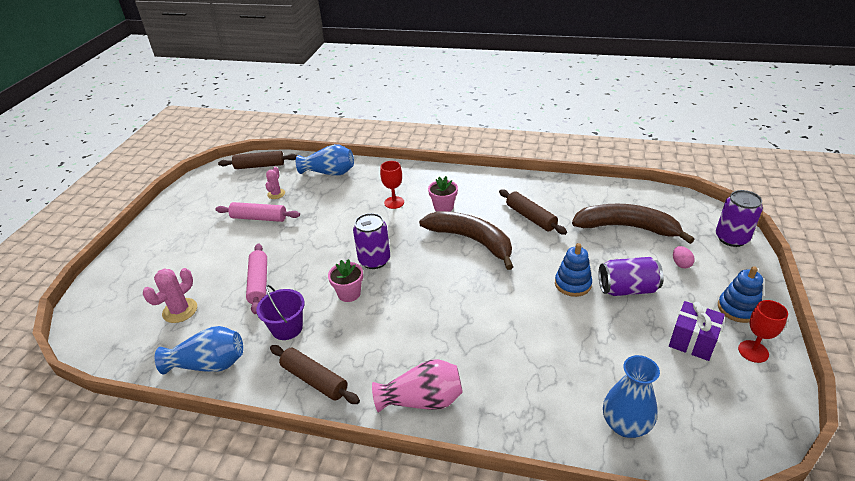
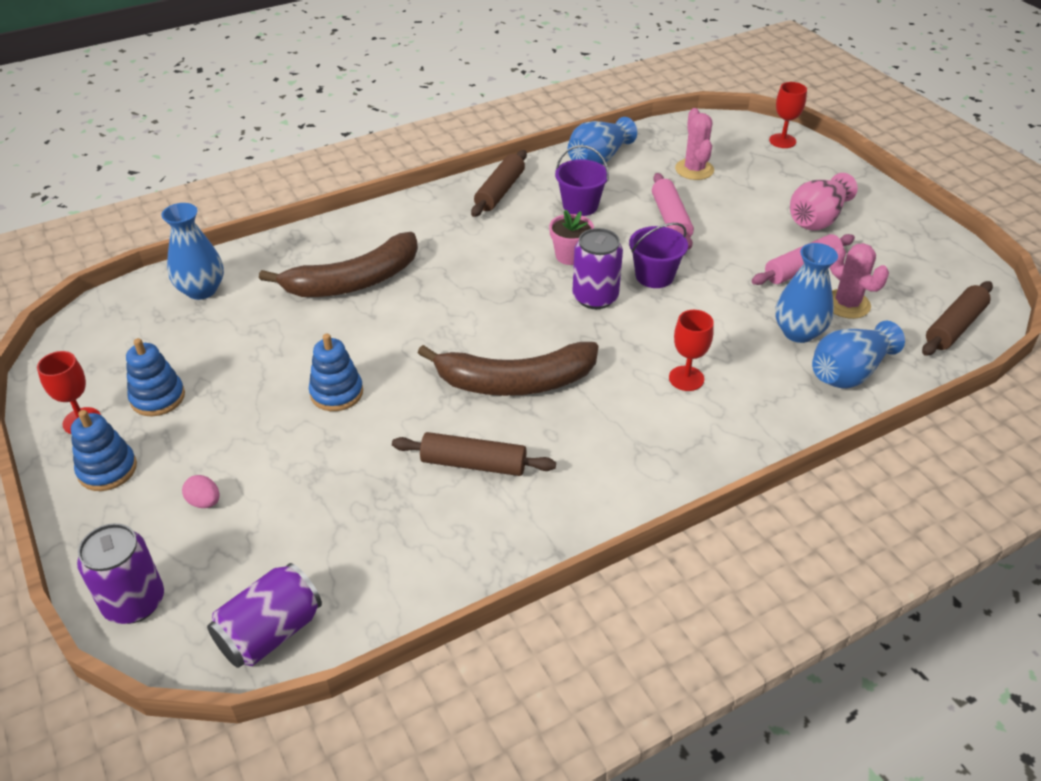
camera: 135 degrees right, 5 degrees up
pink rolling pin [246,244,267,314] -> pink rolling pin turned 45 degrees clockwise [652,173,694,250]
pink cactus [265,167,285,199] -> pink cactus [830,243,889,319], size x1.52
brown rolling pin [270,345,360,404] -> brown rolling pin turned 60 degrees counterclockwise [471,150,527,217]
pink vase [372,359,463,413] -> pink vase moved to [790,173,858,231]
pink flower pot [428,176,458,212] -> none
brown banana [572,204,694,244] -> brown banana moved to [259,232,418,297]
purple can [598,257,663,296] -> purple can moved to [207,563,322,668]
purple gift [669,301,725,361] -> blue stacking toy [126,338,185,416]
none -> purple bucket [629,223,688,288]
none -> red goblet [769,82,807,148]
none -> blue vase [775,243,838,343]

